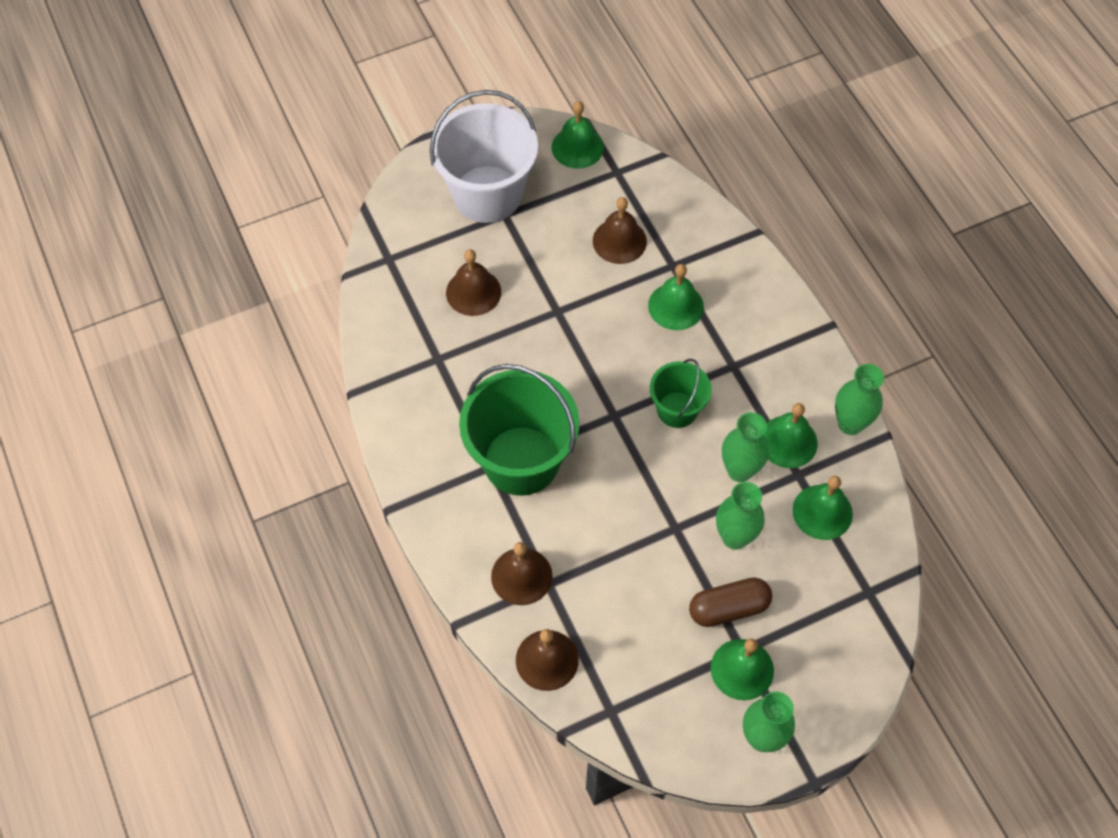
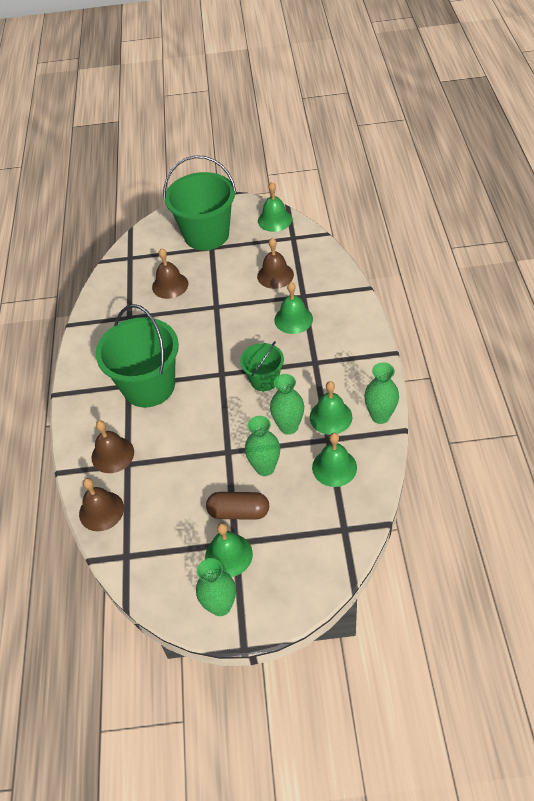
camera: 25 degrees right, 10 degrees down
white bucket [430,90,538,223] -> green bucket [163,155,236,250]

